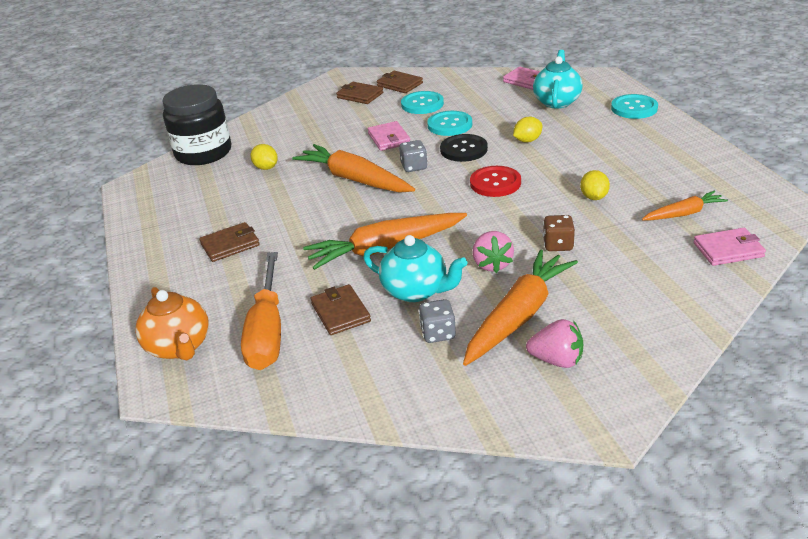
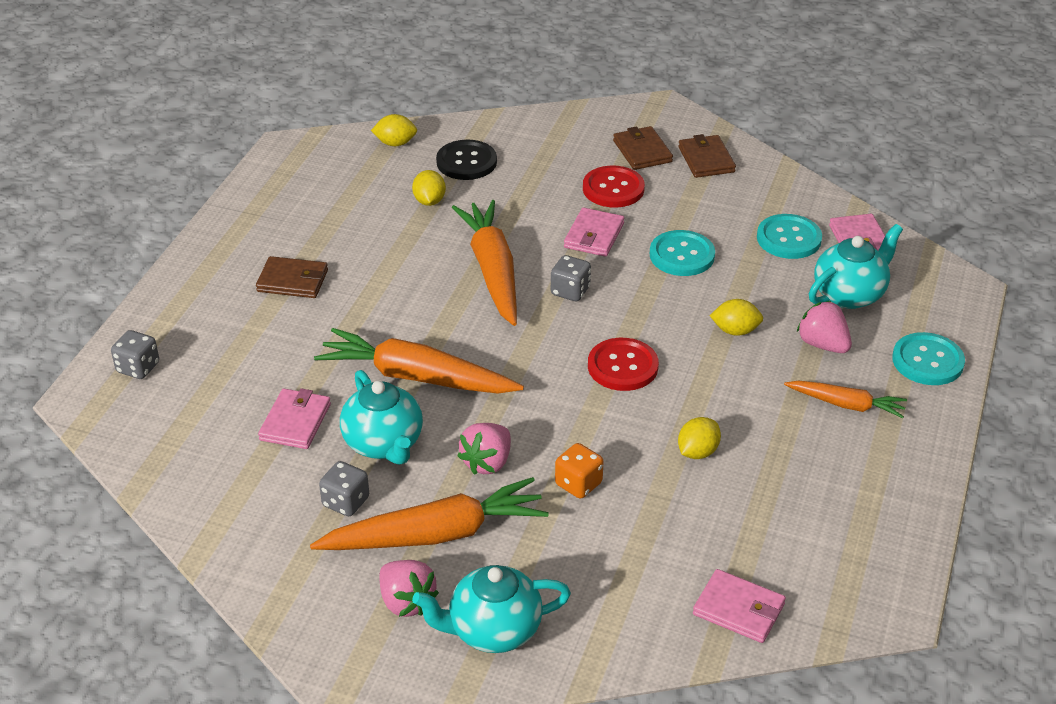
camera: 35 degrees right, 5 degrees up
orange teapot [135,287,209,360] -> grey dice [111,330,159,379]
black jar [162,84,231,165] -> yellow lemon [371,114,417,146]
orange screwdriver [241,252,281,370] -> none
brown wallet [311,284,371,335] -> pink wallet [258,388,331,449]
turquoise button [401,91,444,114] -> turquoise button moved to [757,214,822,259]
black button [440,134,488,162] -> black button moved to [436,140,497,180]
brown dice [543,215,575,251] -> orange dice [555,443,604,499]
orange carrot [642,190,728,220] -> orange carrot moved to [784,381,907,418]
none -> turquoise teapot [412,565,571,653]
none -> red button [583,165,645,208]
none -> pink strawberry [797,301,852,353]

